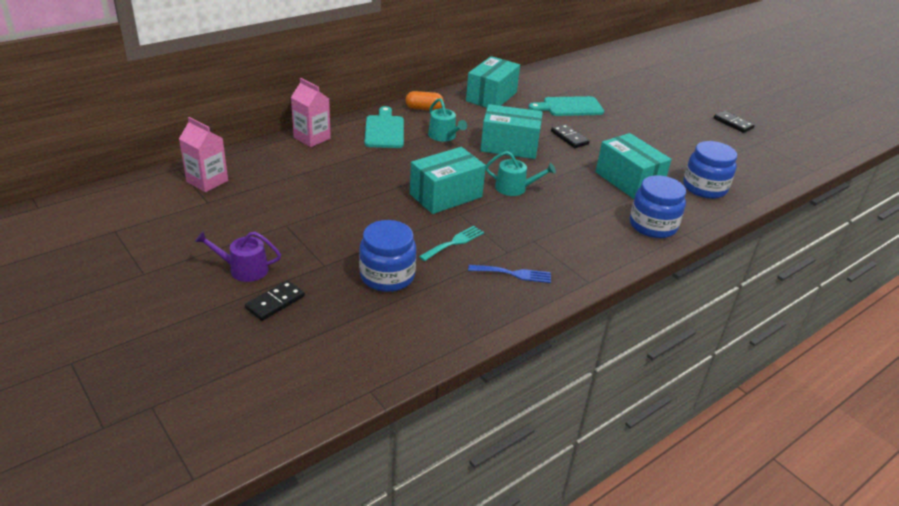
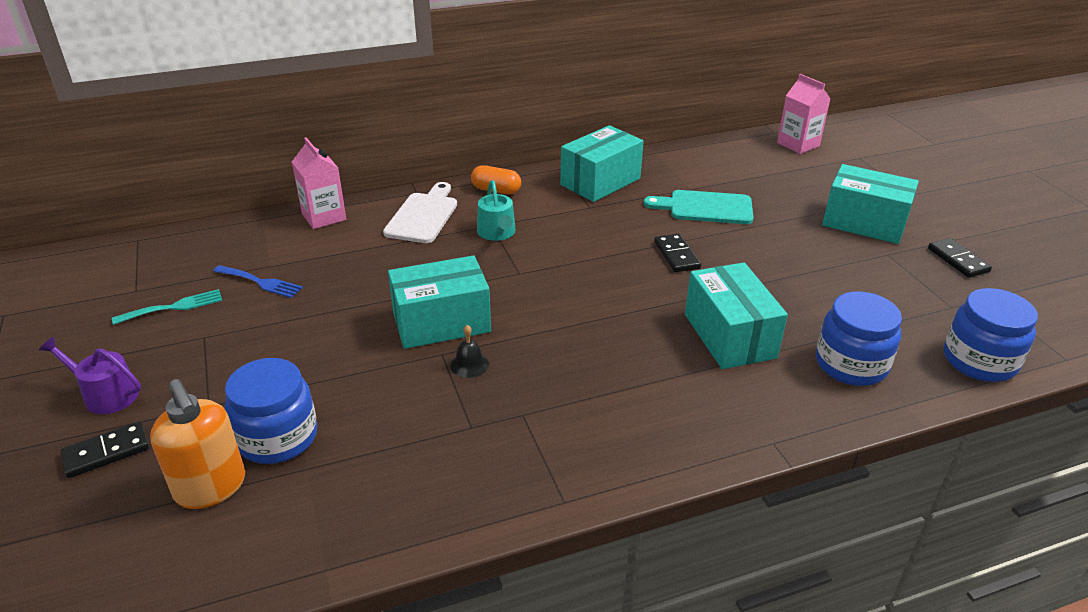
camera: 20 degrees right, 0 degrees up
pink carton [179,117,228,192] -> pink carton moved to [777,74,831,154]
turquoise cutting board [364,106,404,148] -> white cutting board [383,182,457,243]
turquoise fork [419,226,484,261] -> turquoise fork moved to [112,289,222,325]
blue fork [468,265,551,283] -> blue fork moved to [213,265,303,298]
turquoise box [480,104,543,159] -> turquoise box moved to [822,164,919,244]
turquoise watering can [485,151,556,196] -> none
blue jar [630,175,686,238] -> blue jar moved to [944,288,1038,382]
none -> orange soap dispenser [150,379,245,509]
none -> black bell [450,325,489,378]

